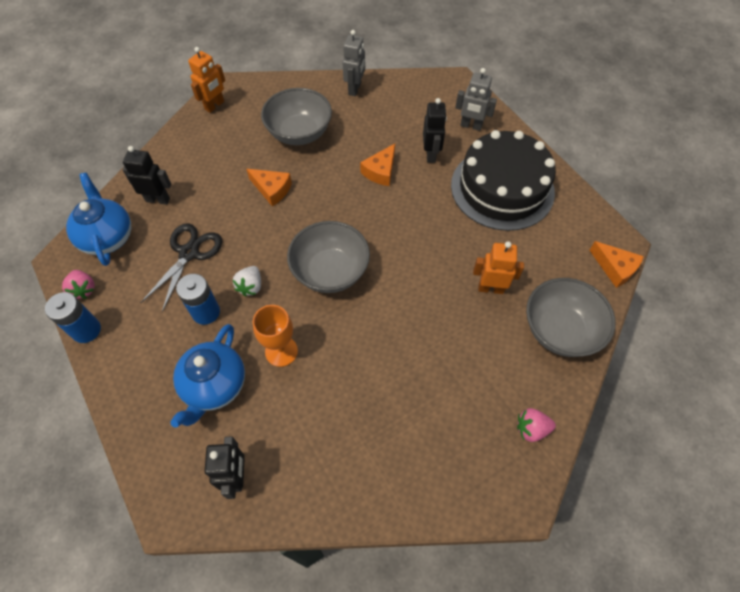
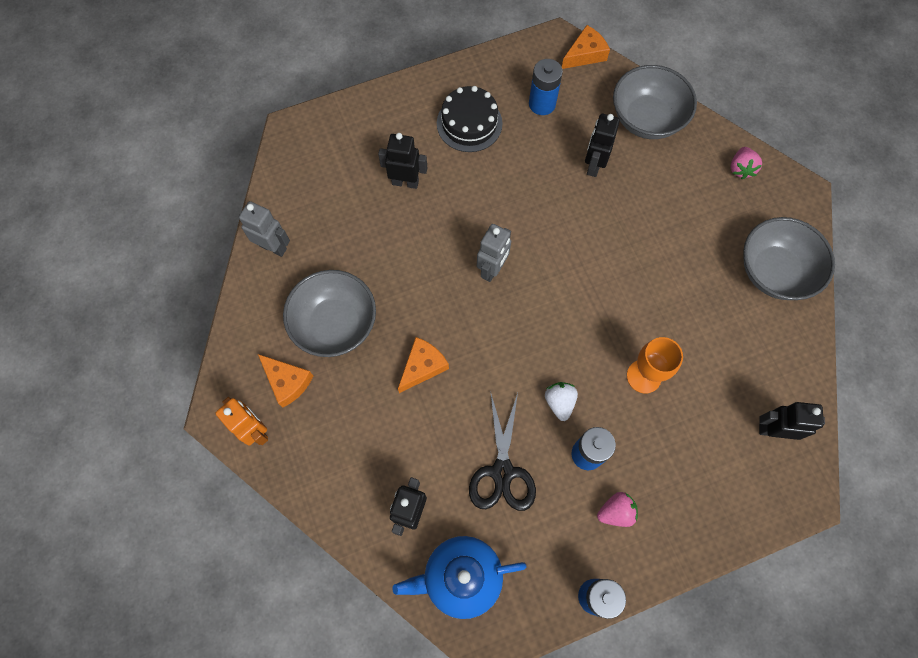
camera: 80 degrees left, 10 degrees up
pink strawberry [62,270,95,299] -> pink strawberry moved to [597,492,638,527]
black scissors [141,223,223,312] -> black scissors turned 120 degrees counterclockwise [469,391,536,511]
blue teapot [170,324,245,428] -> none
white strawberry [233,266,261,296] -> white strawberry turned 120 degrees counterclockwise [545,382,578,421]
grey bowl [287,221,370,293] -> grey bowl moved to [743,217,835,300]
orange cheese [360,144,395,186] -> orange cheese moved to [258,354,313,408]
black cake [451,130,556,231] -> black cake [437,86,503,152], size x0.58
grey robot [455,68,497,131] -> grey robot moved to [477,224,511,282]
orange robot [473,241,524,294] -> black robot [585,114,620,177]
none -> blue battery [529,59,563,115]

